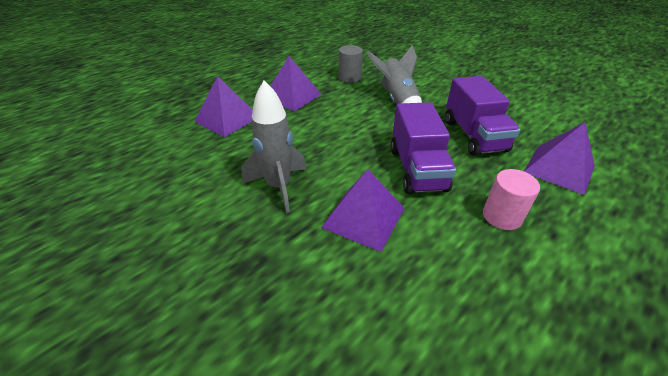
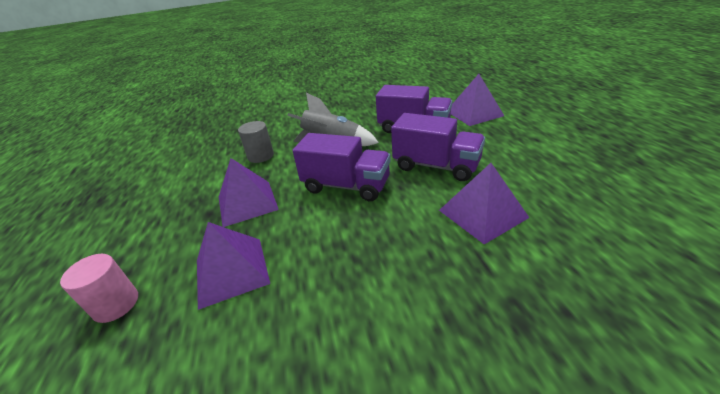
camera: 55 degrees left, 5 degrees down
grey rocket [241,80,306,213] -> none
pink cylinder [483,169,540,230] -> pink cylinder moved to [60,254,138,323]
none -> purple truck [293,133,391,201]

